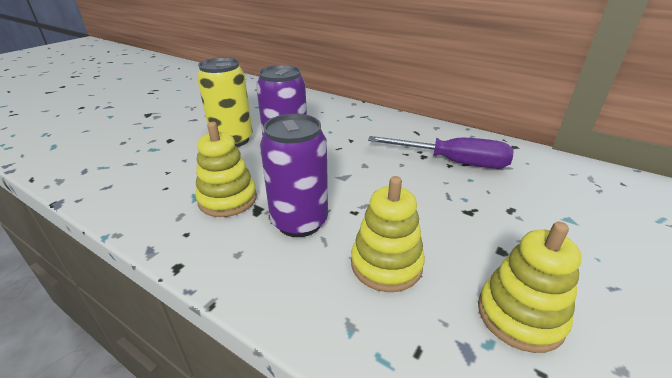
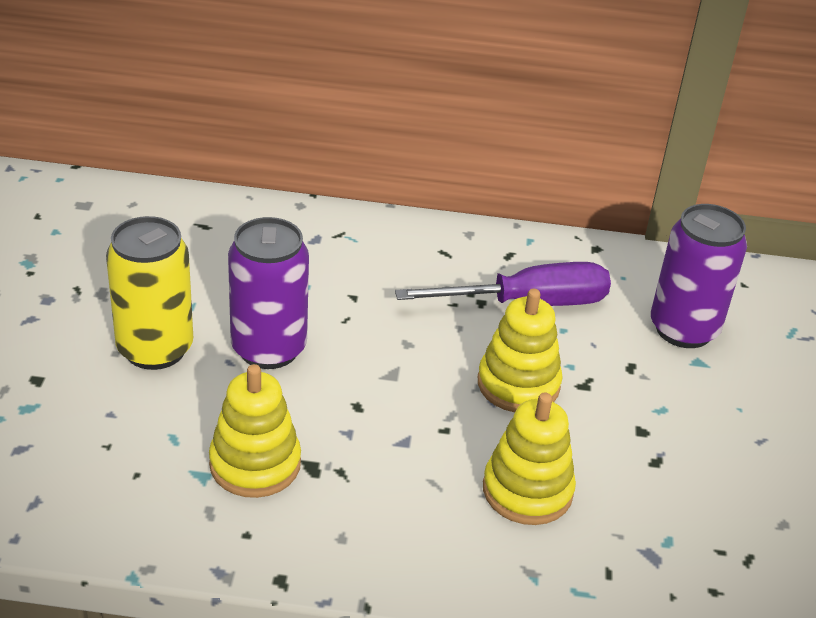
camera: 30 degrees left, 5 degrees up
purple can [260,114,328,237] -> purple can moved to [651,204,747,348]
yellow stacking toy [478,222,582,353] -> yellow stacking toy moved to [478,289,563,412]

